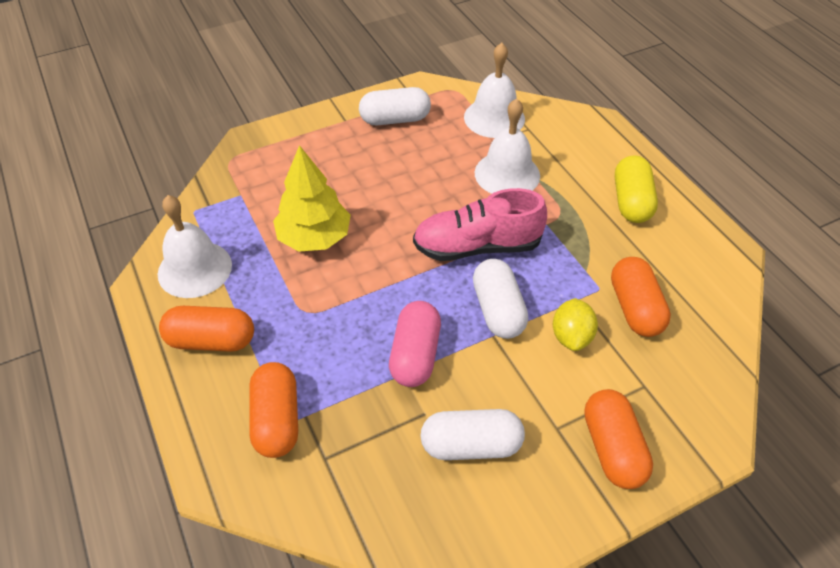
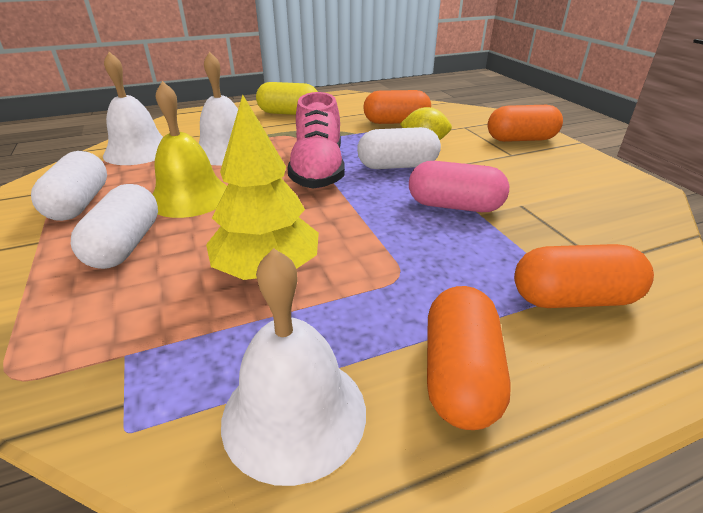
camera: 85 degrees left, 15 degrees down
white capsule [420,409,525,460] -> white capsule moved to [71,184,158,269]
none -> yellow bell [152,81,227,218]

